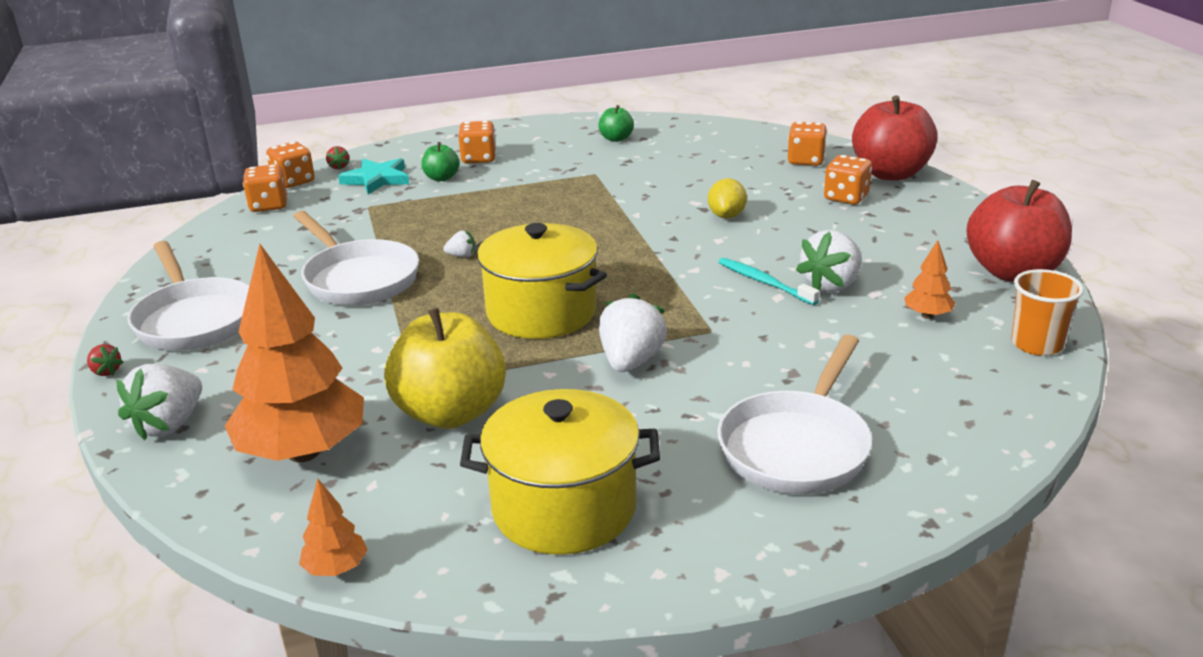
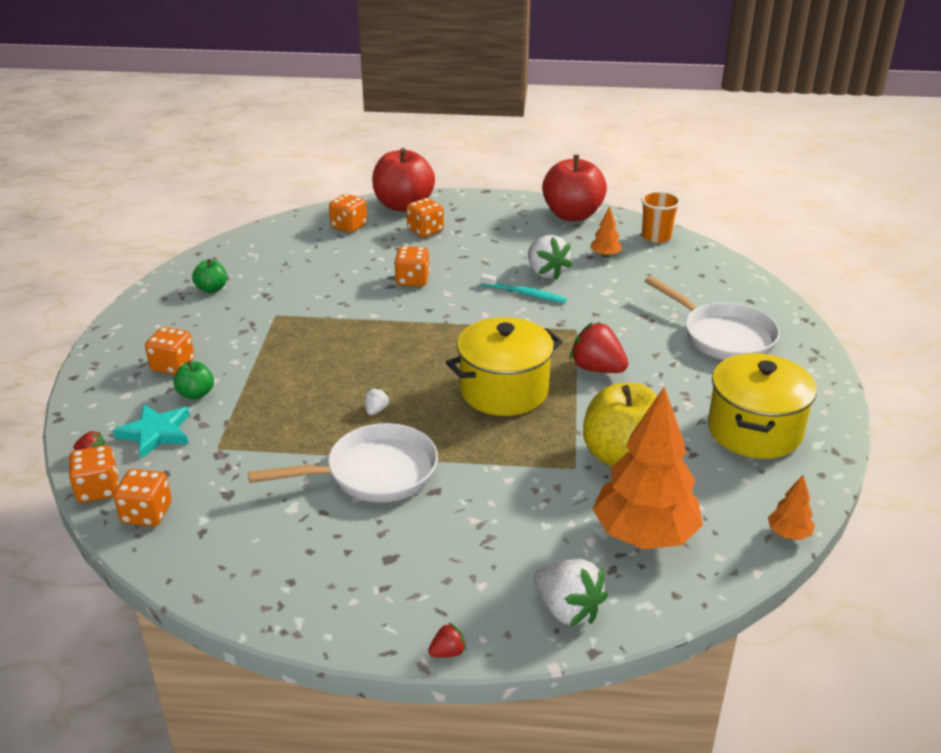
camera: 70 degrees left, 5 degrees up
white pan [127,241,249,350] -> none
white strawberry [599,293,667,372] -> red strawberry [570,322,628,373]
yellow lemon [708,178,747,219] -> orange dice [394,246,430,286]
turquoise toothbrush [718,258,820,305] -> turquoise toothbrush turned 135 degrees counterclockwise [481,274,567,303]

